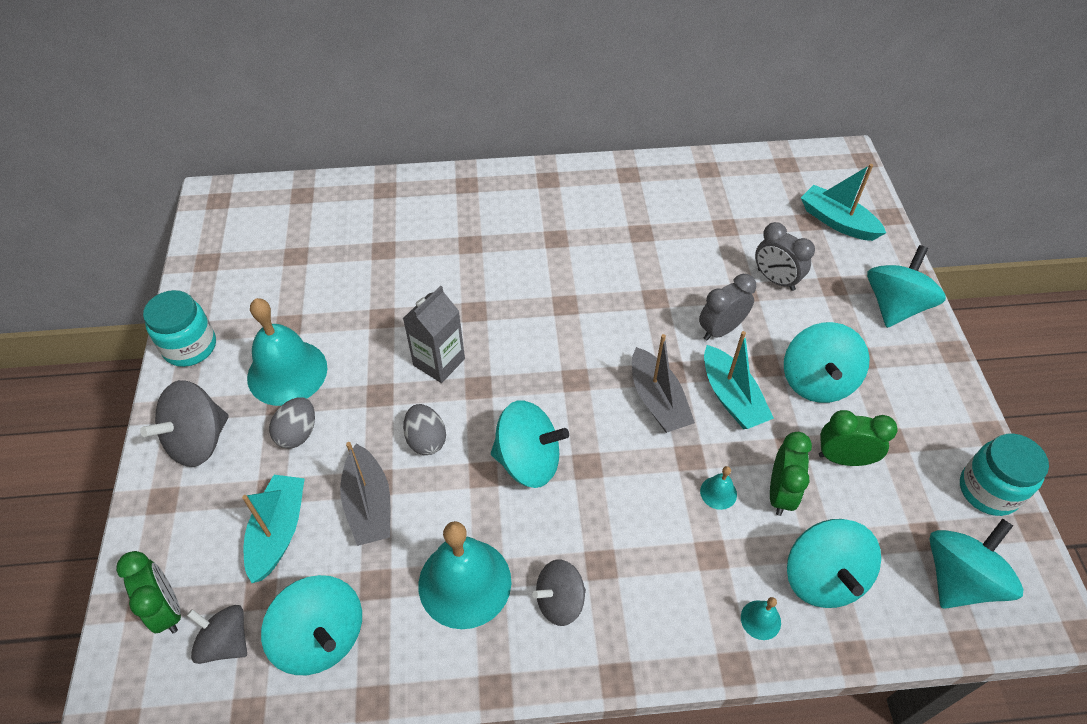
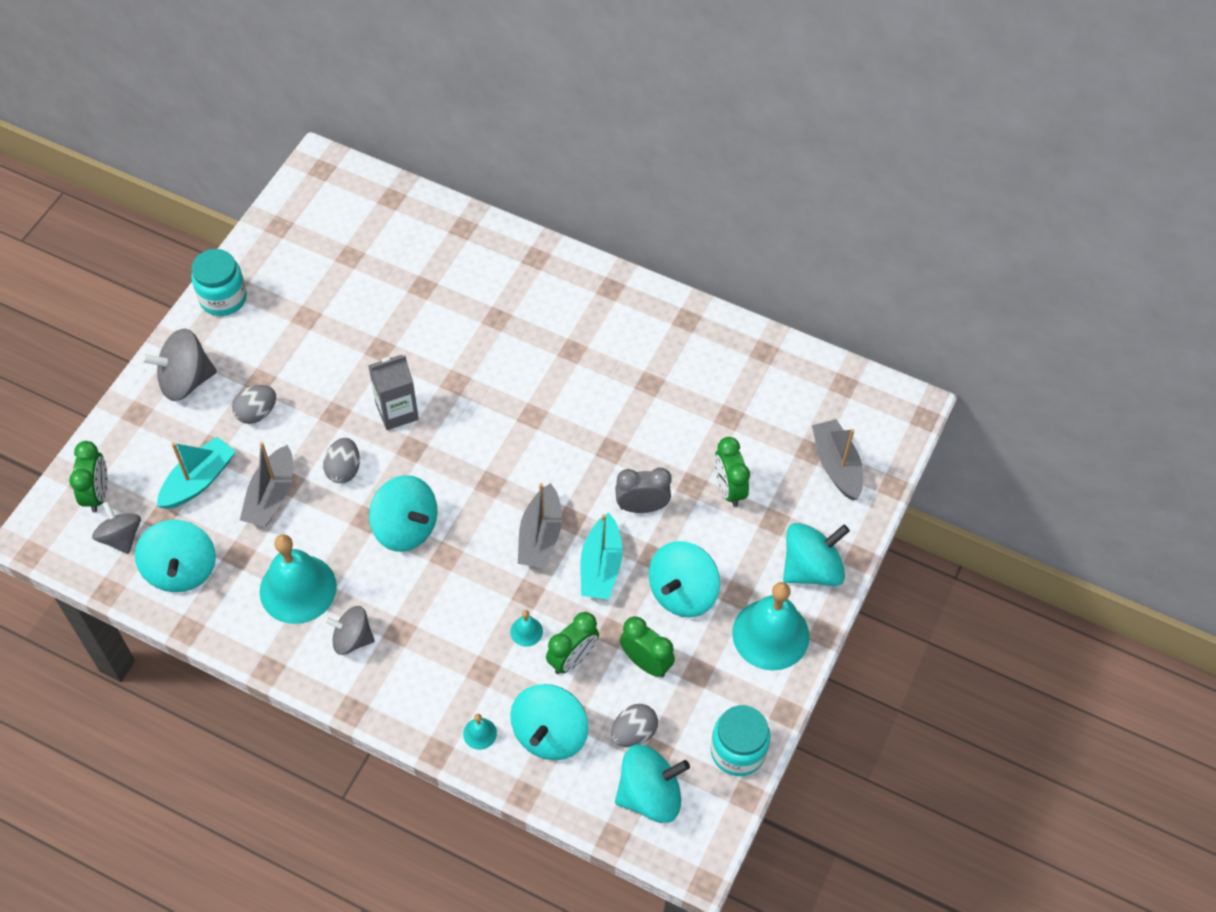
camera: 30 degrees right, 5 degrees up
turquoise bell [247,298,327,406] -> turquoise bell moved to [732,582,810,671]
grey clock [755,222,815,291] -> green clock [714,437,750,507]
turquoise boat [801,164,886,241] -> grey boat [812,419,863,500]
none -> grey egg [611,704,658,747]

